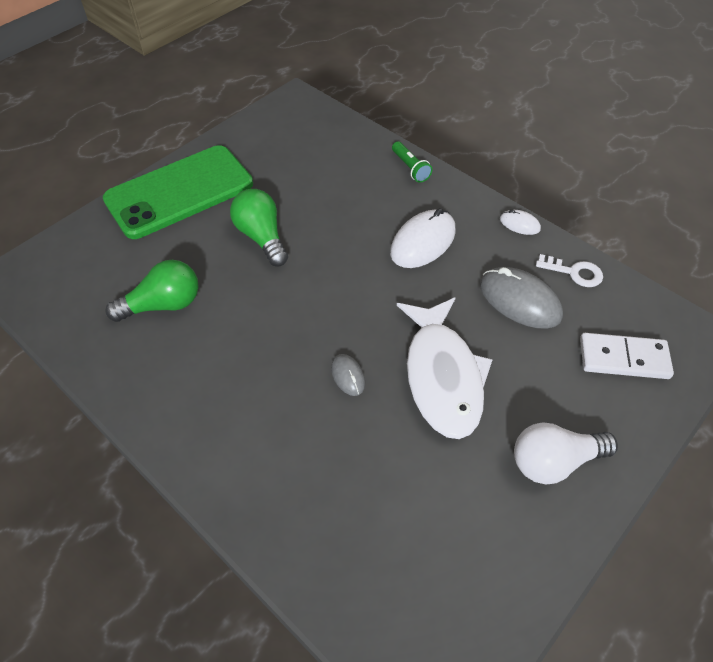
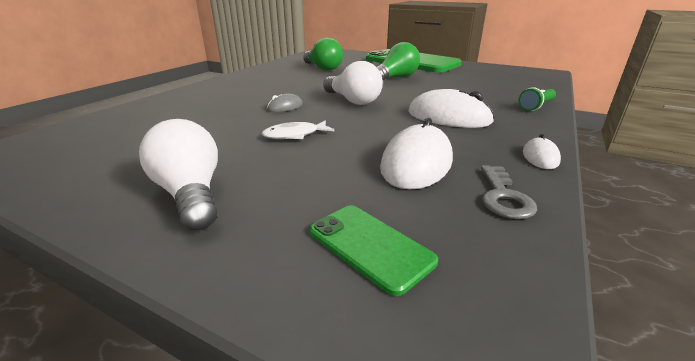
camera: 75 degrees right, 25 degrees down
white fish [397,297,493,439] -> white fish [262,121,335,139], size x0.44
grey mouse [480,267,563,329] -> white mouse [380,118,453,189]
white key [536,254,603,287] -> grey key [481,165,537,219]
white domino [580,333,674,379] -> green phone [309,205,438,296]
none -> white light bulb [323,61,383,105]

